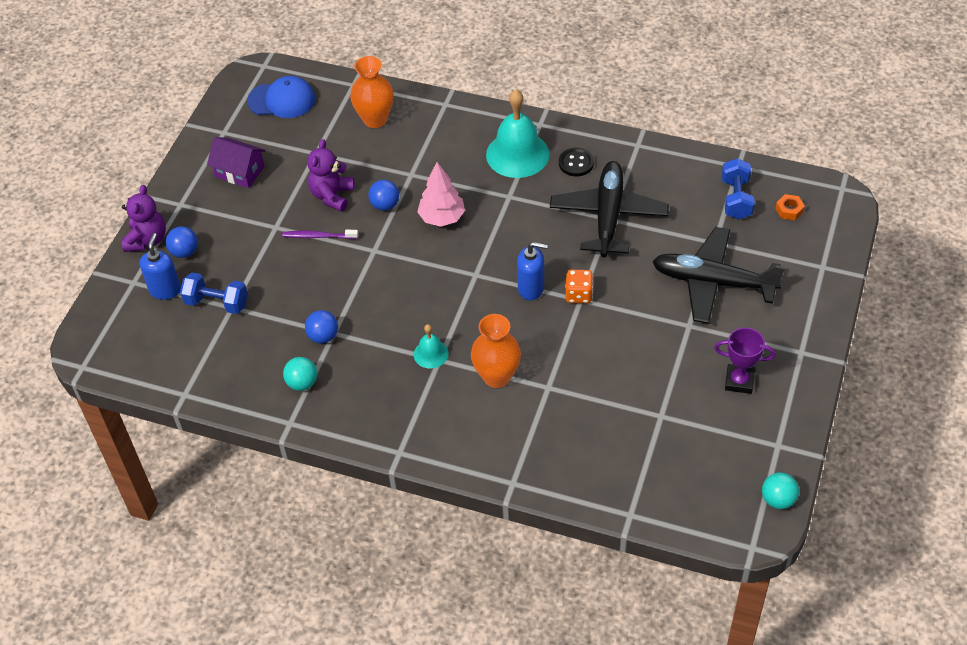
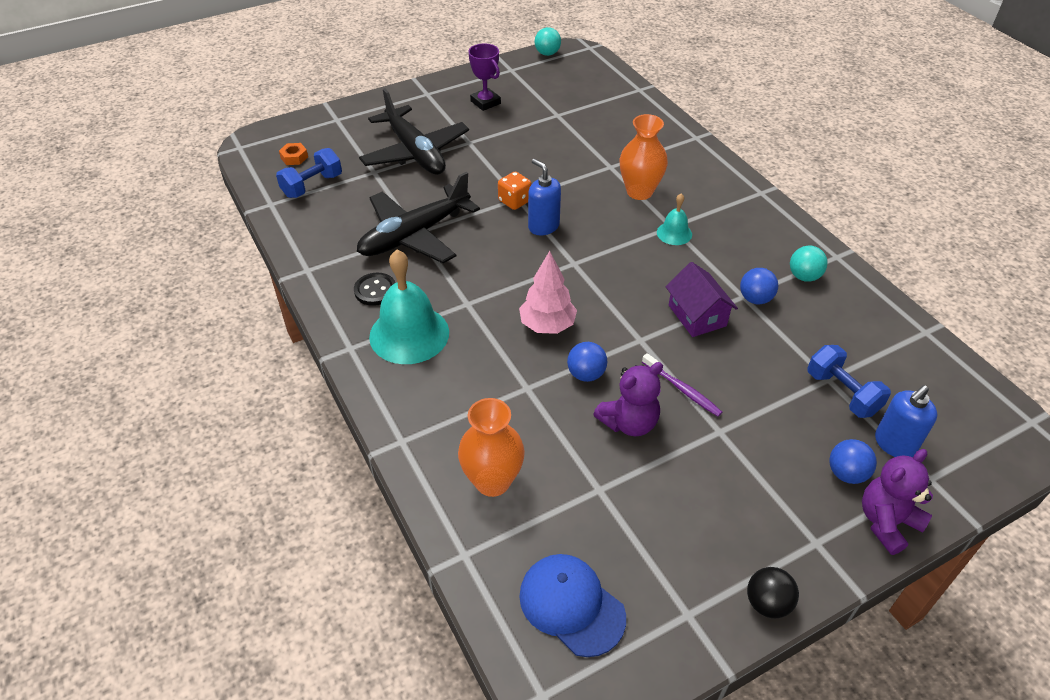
camera: 140 degrees left, 5 degrees down
purple house [207,137,266,188] -> purple house moved to [666,262,738,337]
none -> black ball [747,567,799,618]

